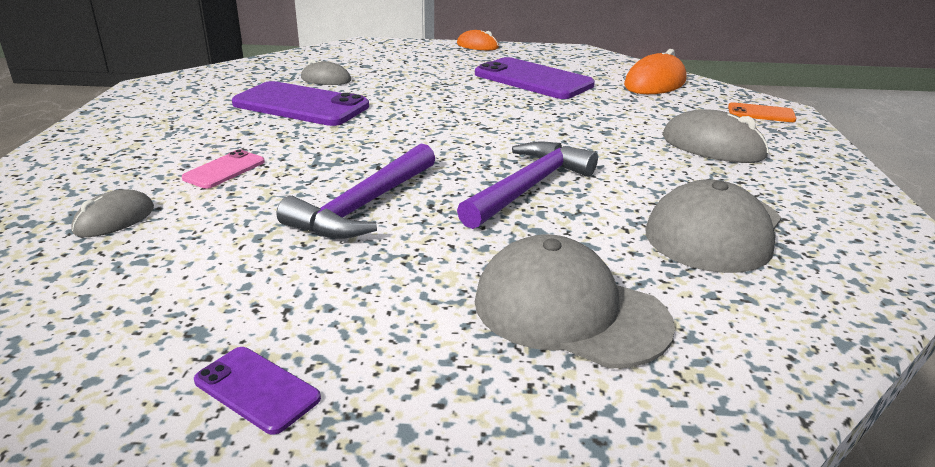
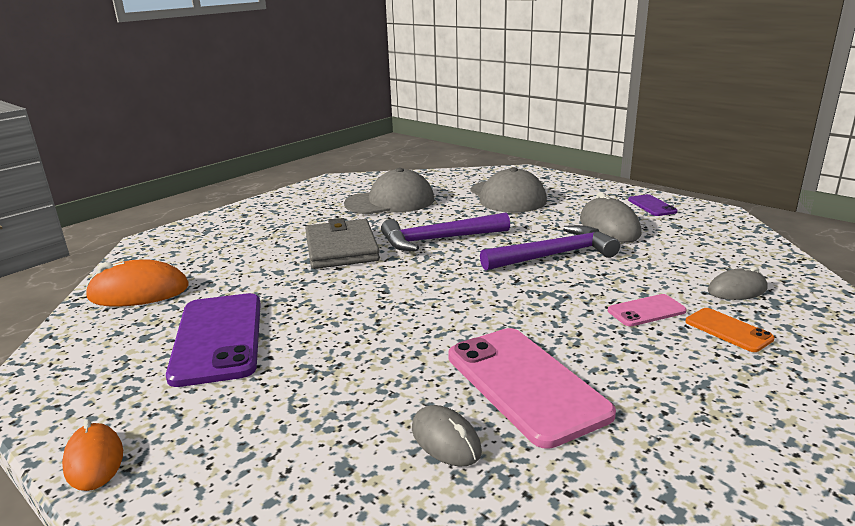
camera: 140 degrees left, 5 degrees down
purple phone [232,81,369,126] -> pink phone [448,328,616,449]
grey mouse [662,109,769,163] -> grey mouse moved to [580,192,642,243]
orange phone [728,102,797,122] -> orange phone moved to [686,308,775,352]
none -> grey wallet [305,218,380,269]

